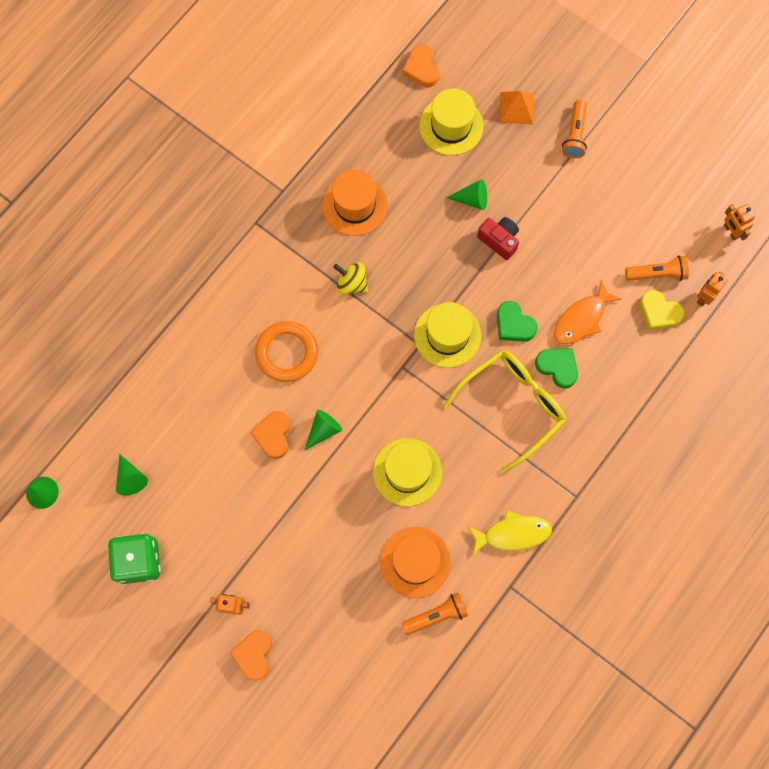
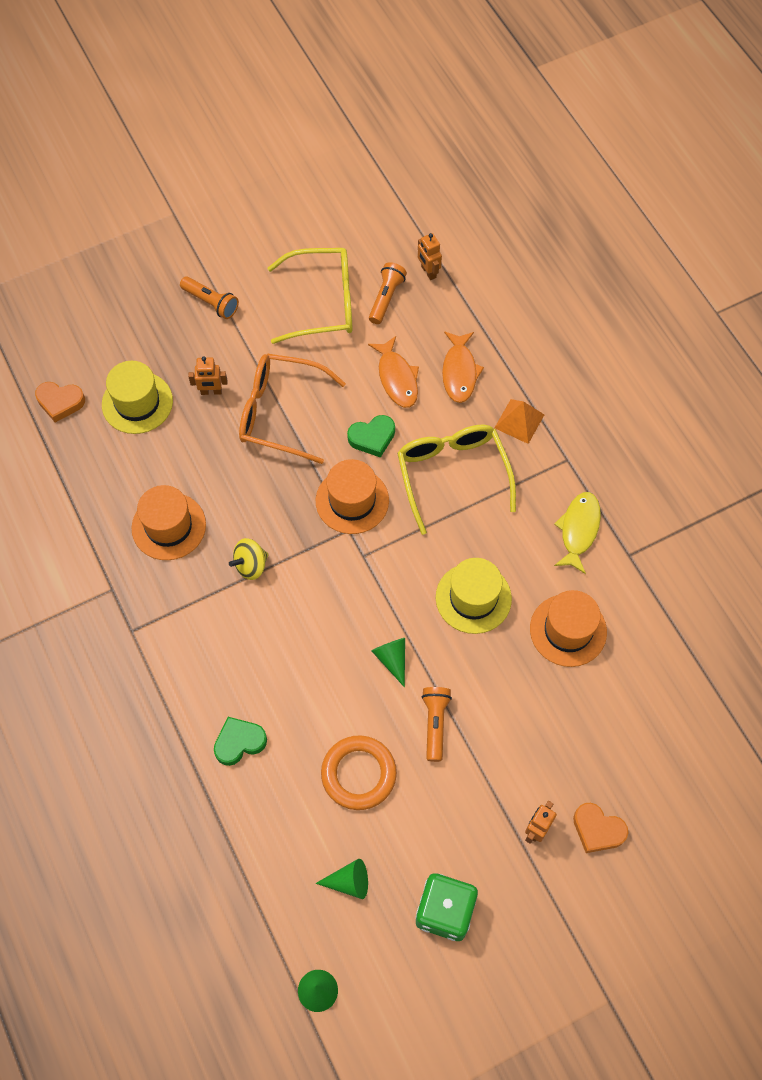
camera: 65 degrees left, 10 degrees down
orange heart [250,411,290,459] -> none
orange ring [255,321,318,382] -> orange ring moved to [321,735,397,810]
orange flashlight [402,593,468,635] -> orange flashlight moved to [422,687,452,762]
yellow hat [414,302,481,368] -> orange hat [316,459,389,534]
green cone [446,179,487,210] -> none
red camera [477,217,519,260] -> orange glasses [239,353,346,464]
orange pyramid [499,91,534,125] -> orange pyramid moved to [495,399,544,444]
green heart [535,348,578,389] -> green heart moved to [214,717,267,766]
yellow heart [639,290,685,330] -> none
orange robot [724,204,755,241] -> orange robot moved to [188,357,228,395]
none -> yellow glasses [268,248,353,344]
none -> orange fish [442,331,484,403]

